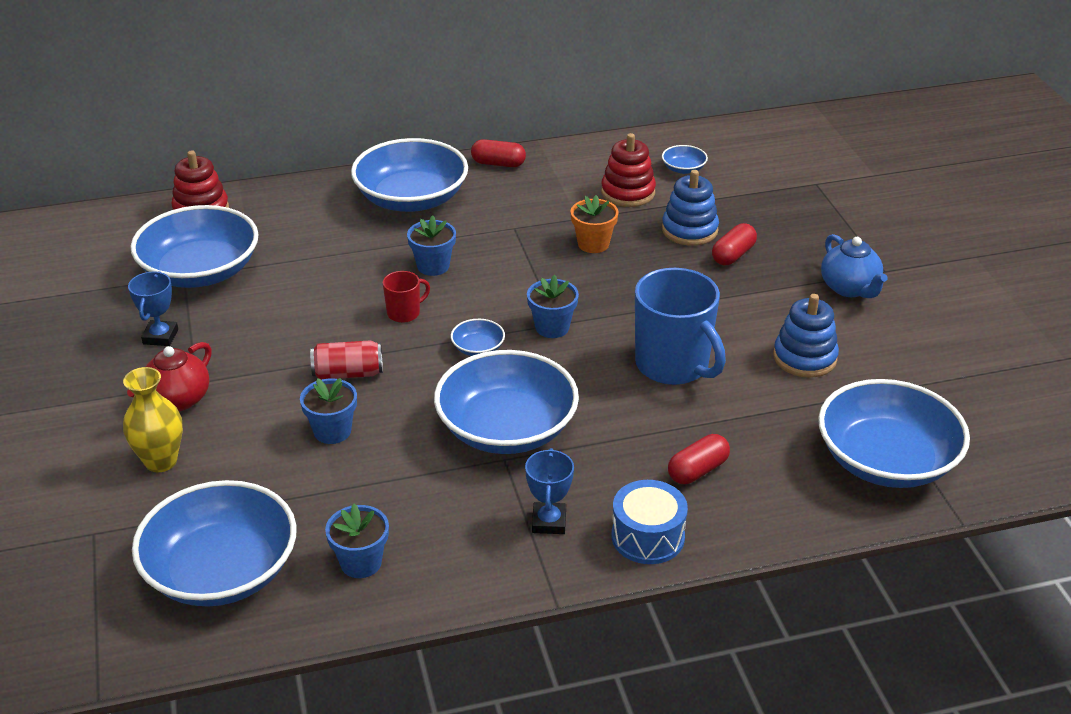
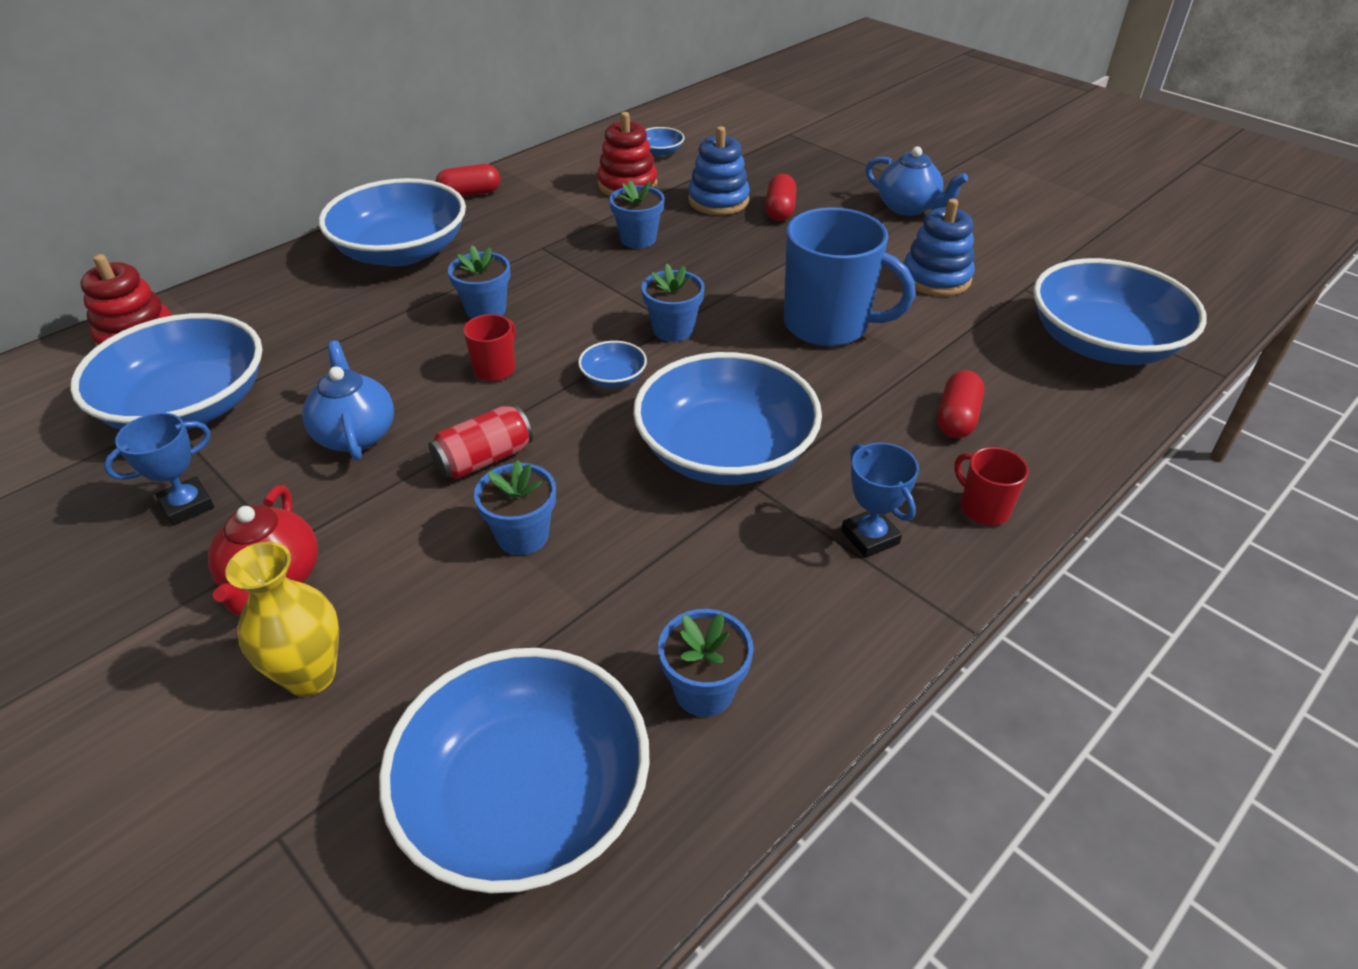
camera: 30 degrees left, 5 degrees up
blue trophy [128,271,178,346] -> blue trophy turned 75 degrees clockwise [104,413,214,526]
orange flower pot [570,195,619,253] -> blue flower pot [609,180,665,248]
blue drum [612,480,688,564] -> red mug [954,447,1029,525]
none -> blue teapot [302,341,394,461]

